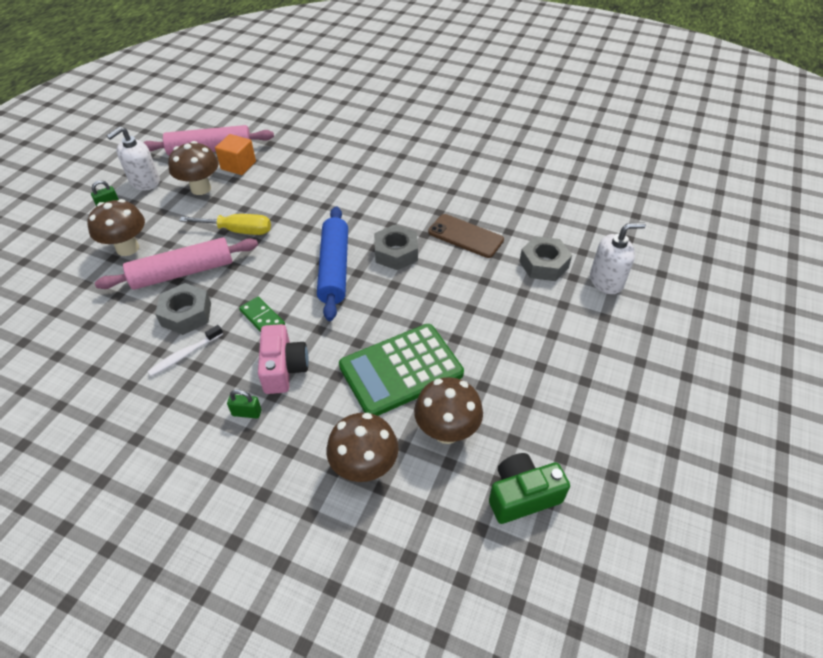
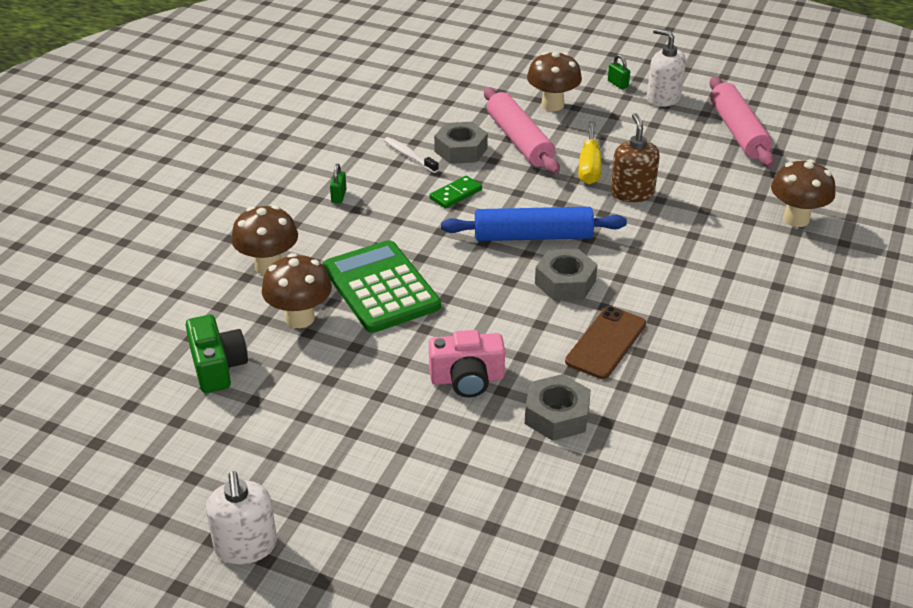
camera: 90 degrees right, 10 degrees down
brown mushroom [168,141,219,195] -> brown mushroom moved to [771,159,835,227]
orange cube [215,134,256,175] -> none
pink camera [258,324,309,394] -> pink camera moved to [429,330,505,397]
white soap dispenser [590,222,646,294] -> white soap dispenser moved to [206,471,277,565]
none -> brown soap dispenser [610,113,660,202]

